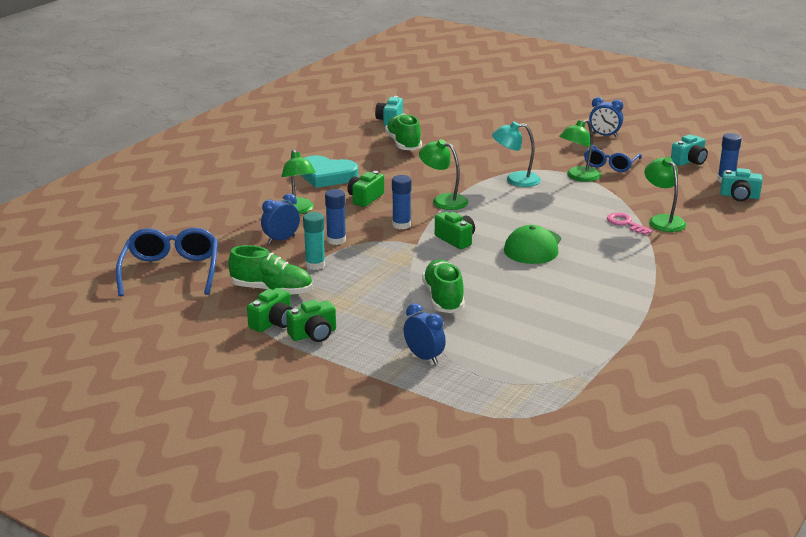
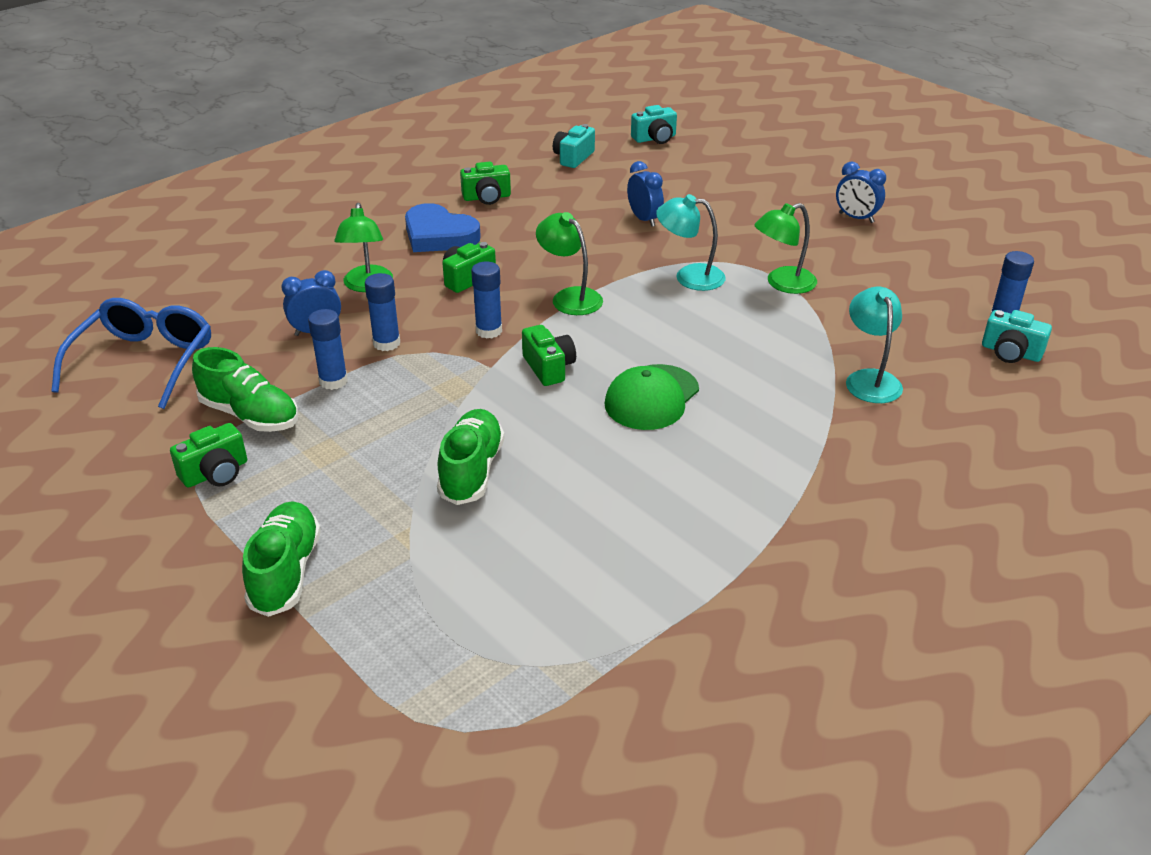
camera: 15 degrees right, 10 degrees up
green camera [286,300,336,342] -> green camera moved to [460,162,511,205]
turquoise heart [301,155,358,188] -> blue heart [405,203,481,252]
turquoise glue stick [303,212,325,270] -> blue glue stick [308,309,348,390]
green shoe [385,114,422,150] -> green shoe moved to [242,501,321,617]
blue clock [404,303,446,364] -> blue clock moved to [627,161,664,227]
blue glasses [584,145,642,172] -> none
pink key [607,212,653,235] -> none
green lamp [644,157,686,232] -> turquoise lamp [846,286,903,403]
turquoise camera [671,135,708,166] -> turquoise camera moved to [631,105,677,144]

